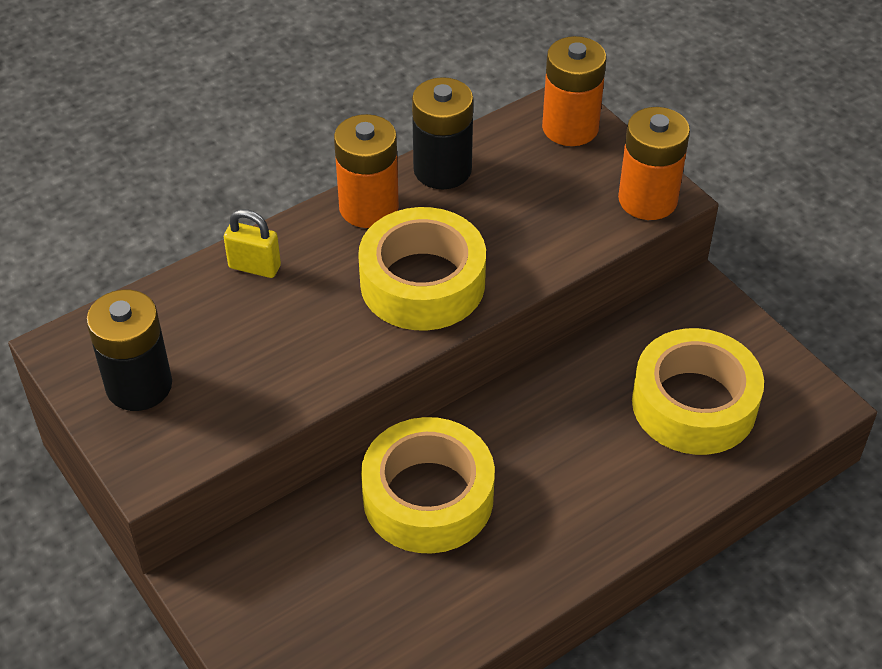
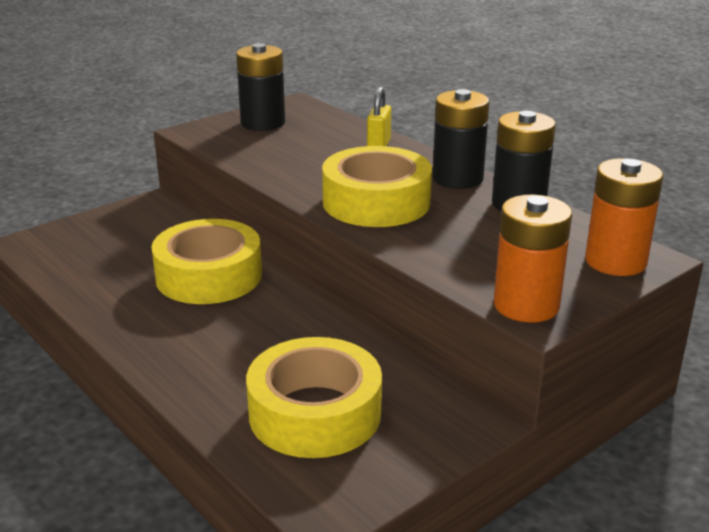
camera: 85 degrees right, 20 degrees down
orange battery [334,114,399,228] -> black battery [432,89,489,189]

